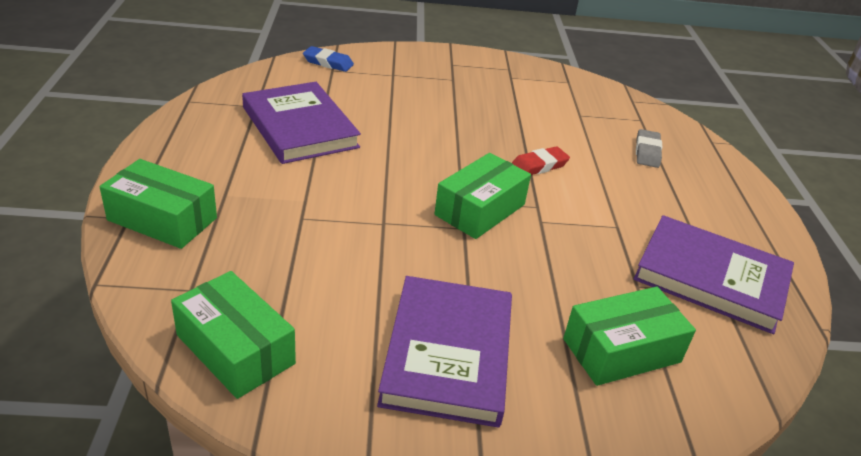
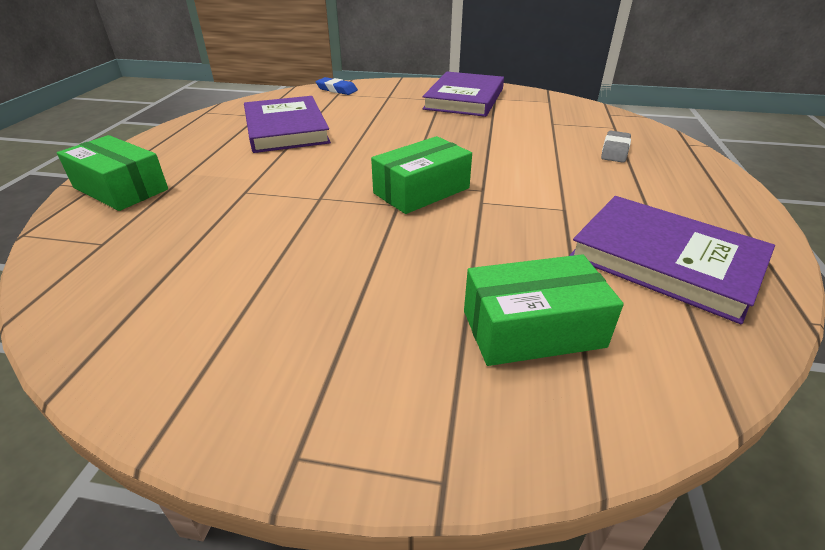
camera: 15 degrees right, 0 degrees up
green box [171,271,296,399] -> none
purple book [377,276,512,428] -> purple book moved to [422,72,504,117]
red eraser [512,146,570,175] -> none

